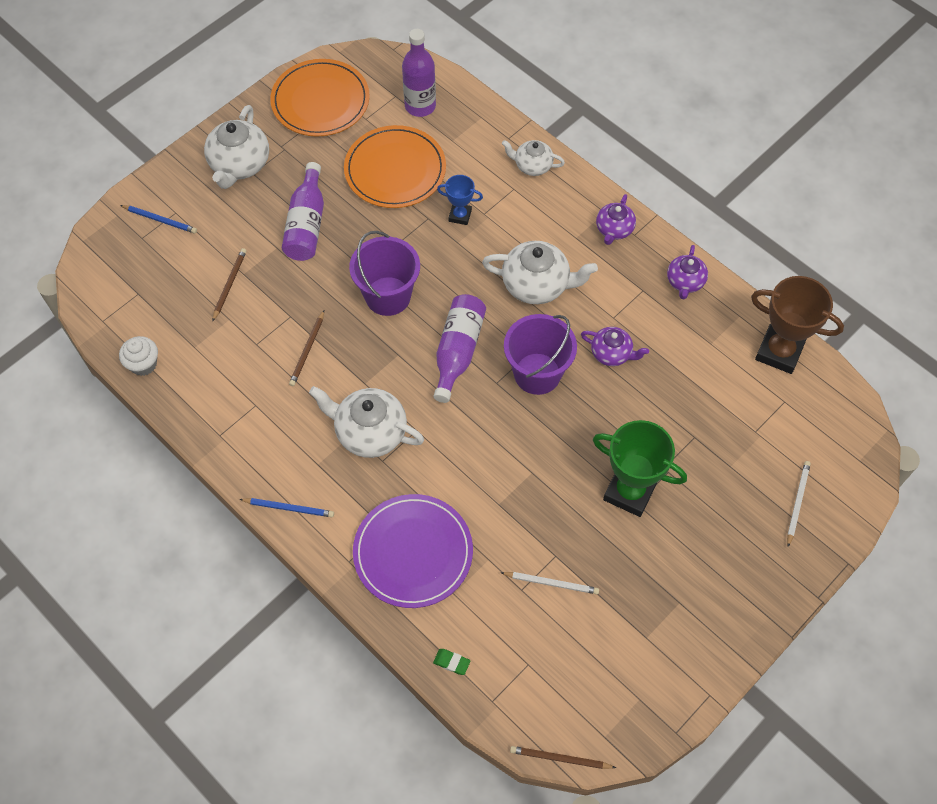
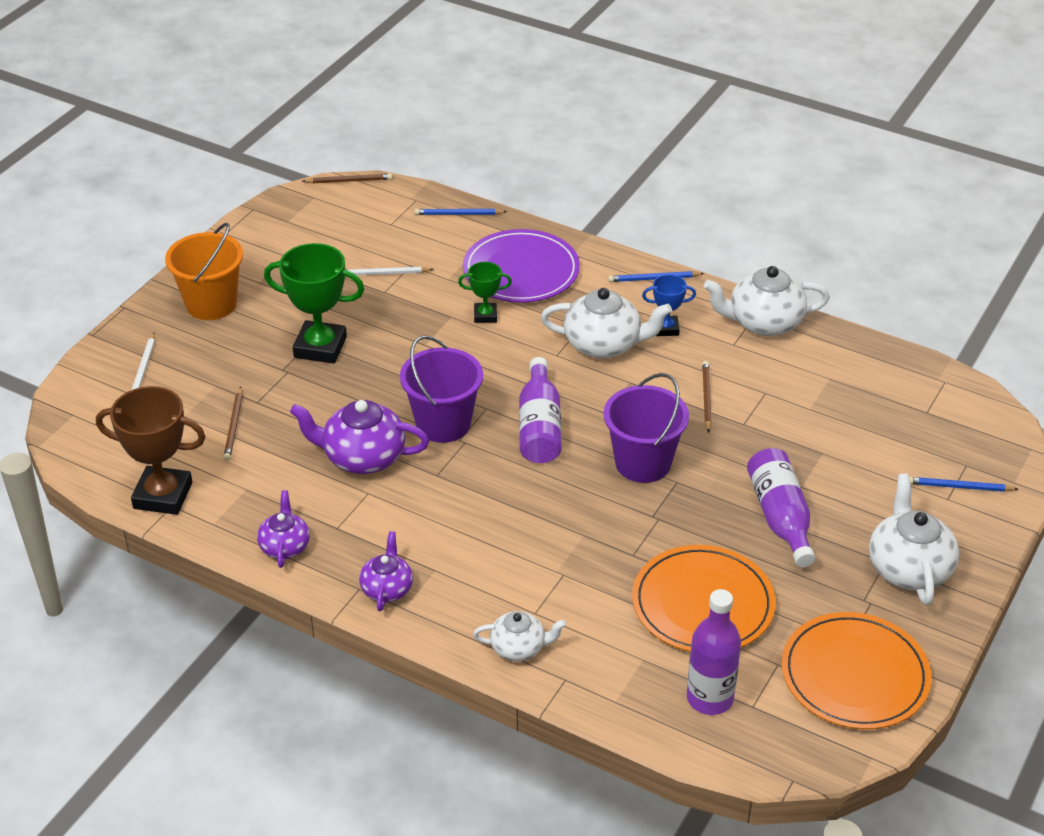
camera: 165 degrees right, 20 degrees down
white cupcake [119,336,158,376] -> none
brown pencil [212,248,247,322] -> brown pencil moved to [223,387,243,461]
green eraser [433,649,471,675] -> blue pencil [414,209,507,215]
blue trophy [437,175,483,225] -> blue trophy moved to [642,274,696,336]
white teapot [482,241,598,304] -> white teapot moved to [704,266,830,336]
purple teapot [581,327,649,366] -> purple teapot [290,400,429,474], size x1.66
none -> orange bucket [165,222,243,320]
none -> green trophy [458,262,512,323]

